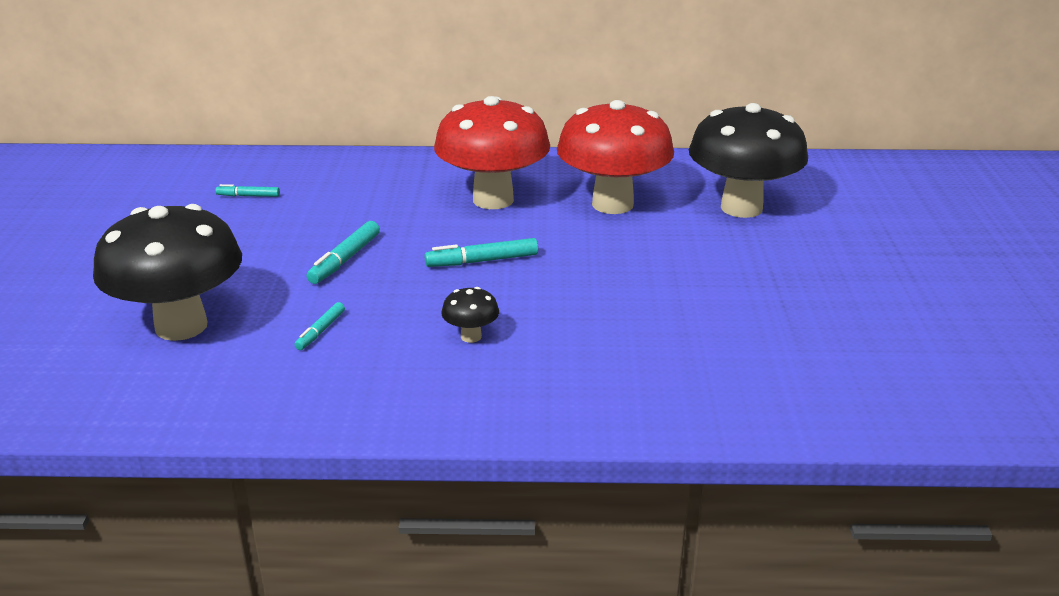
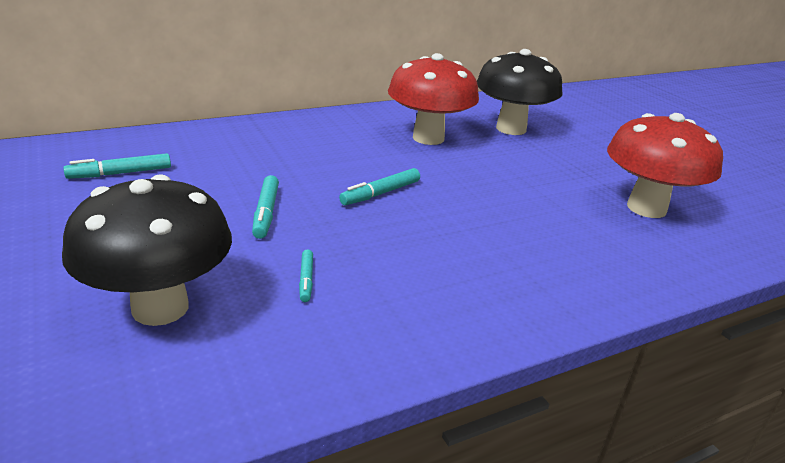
camera: 30 degrees left, 0 degrees up
turquoise marker [216,184,280,197] -> turquoise marker [63,153,171,179], size x1.61
red mushroom [434,96,550,209] -> red mushroom moved to [607,113,723,218]
black mushroom [441,287,499,343] -> none

